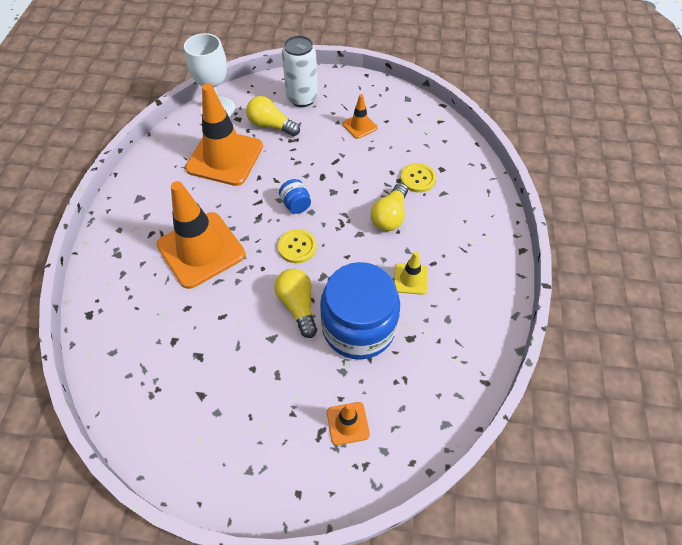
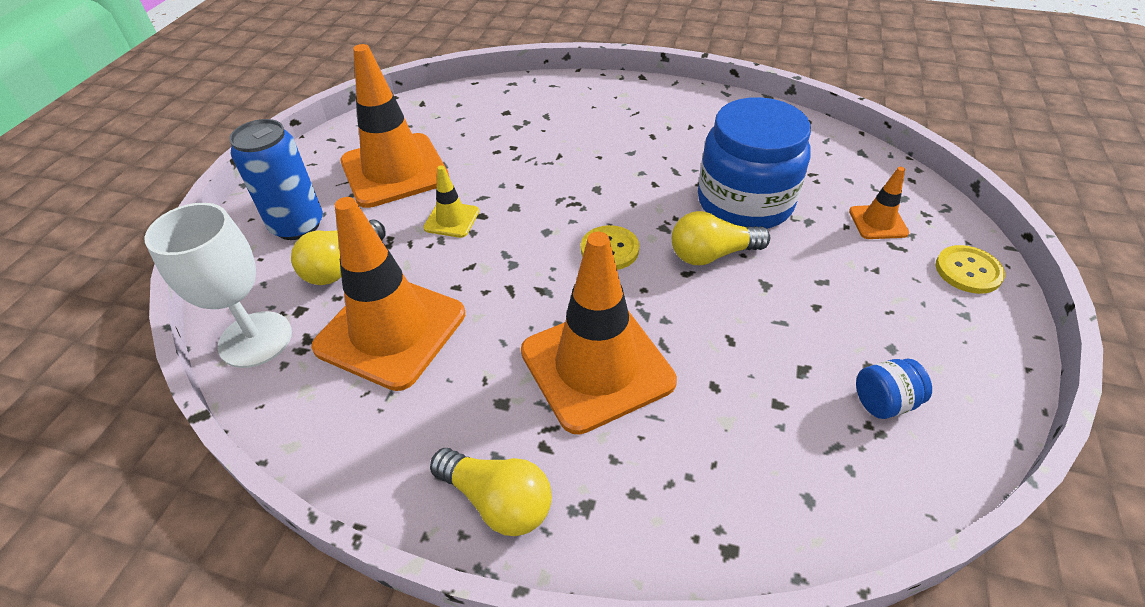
camera: 80 degrees left, 10 degrees down
blue jar [279,179,311,214] -> blue jar moved to [856,358,932,419]
white can [282,35,318,107] -> blue can [229,119,323,240]
orange traffic cone [343,94,378,139] -> orange traffic cone [341,44,449,208], size x2.18
yellow light bulb [371,183,408,231] -> yellow light bulb moved to [430,448,552,536]
yellow traffic cone [394,252,428,295] -> yellow traffic cone moved to [423,165,479,238]
yellow button [400,163,436,193] -> yellow button moved to [936,245,1005,294]

